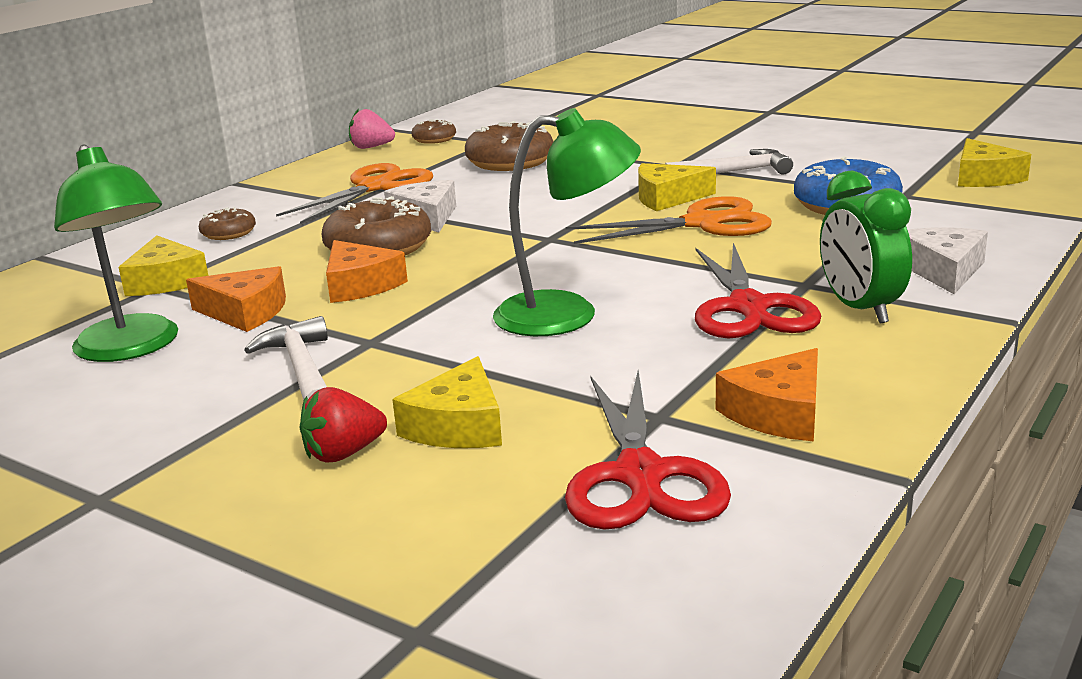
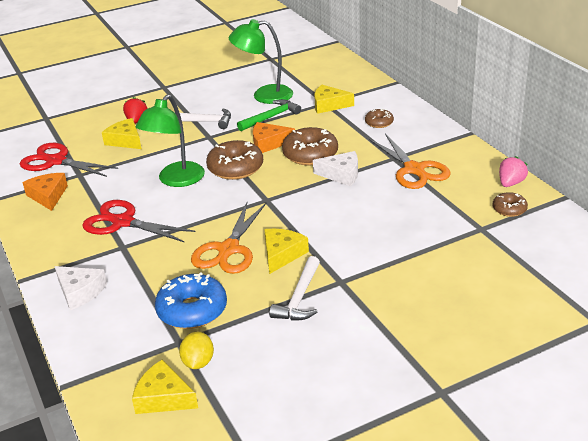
camera: 120 degrees right, 10 degrees up
orange cheese [186,266,286,332] -> green hammer [237,99,301,131]
brown donut [465,121,554,171] -> brown donut moved to [206,140,263,180]
green clock [820,171,912,324] -> none
none -> yellow lemon [179,332,214,369]

